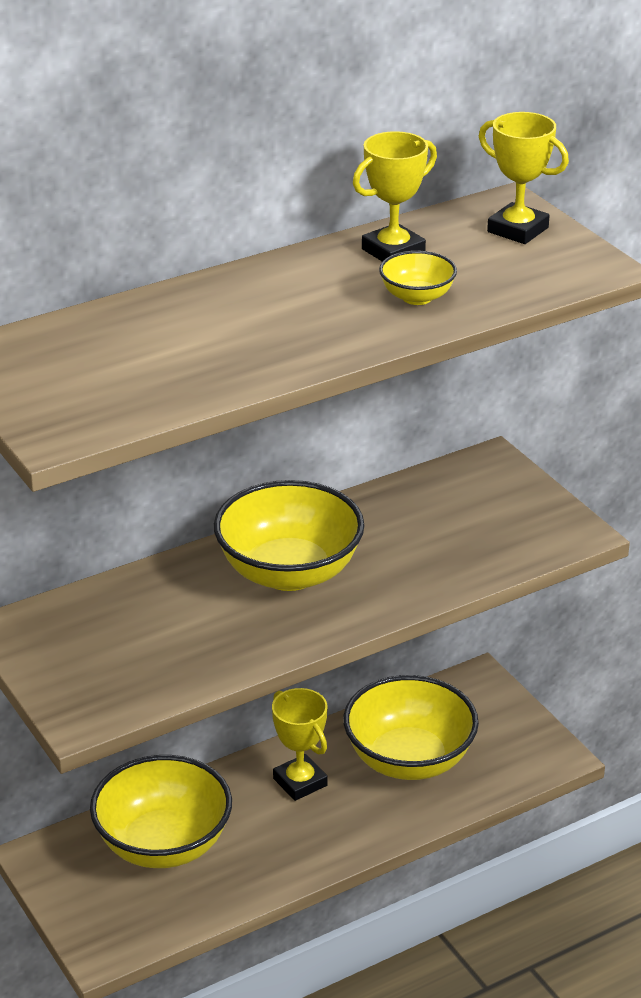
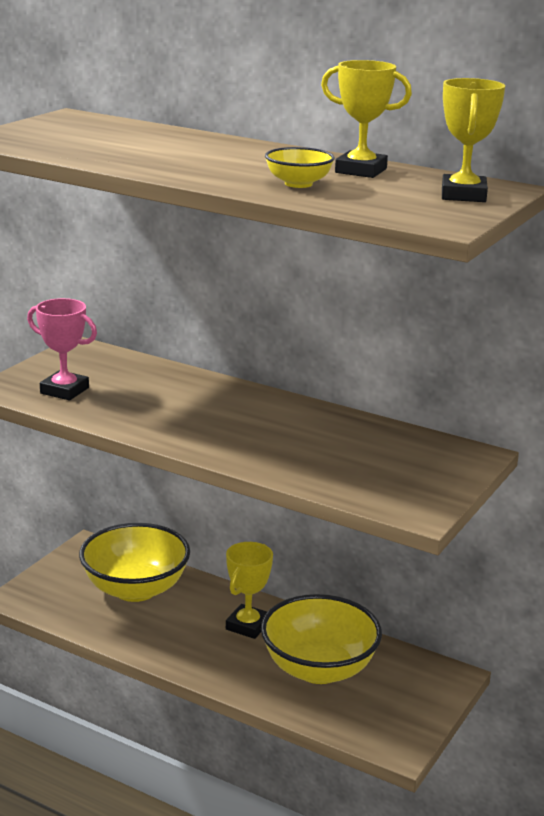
camera: 60 degrees right, 10 degrees down
yellow bowl [214,480,364,591] -> none
none -> pink trophy [27,298,97,400]

